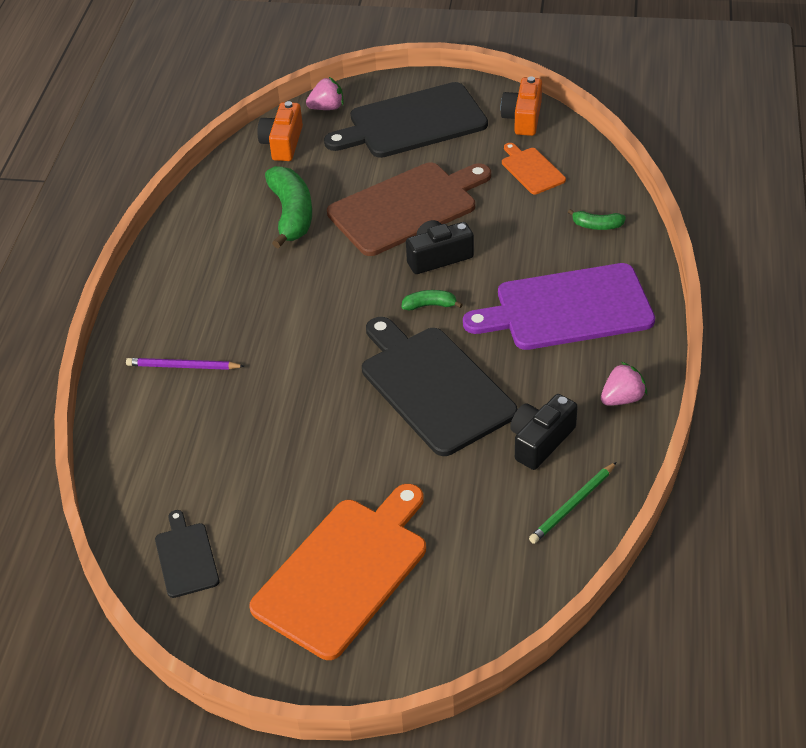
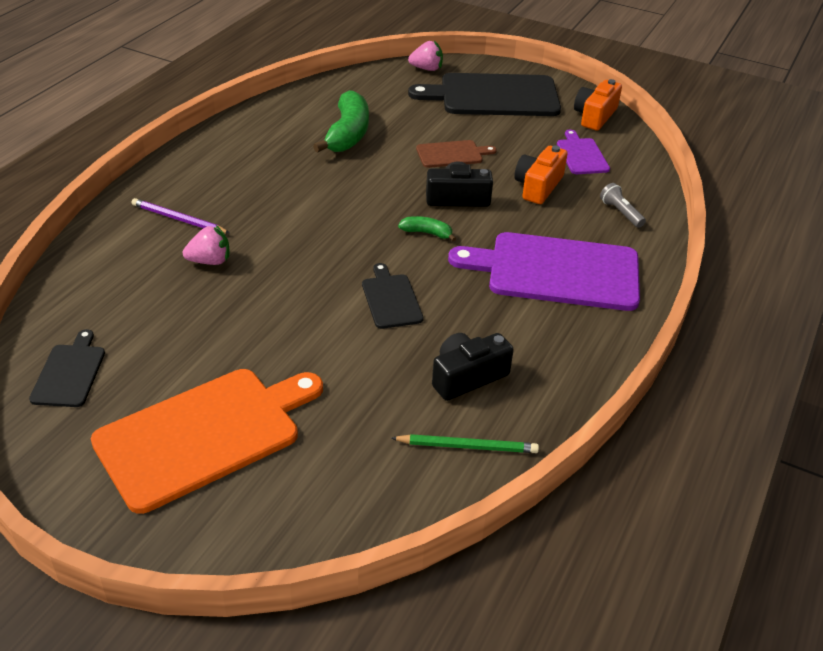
camera: 15 degrees right, 5 degrees down
orange camera [258,101,303,161] -> orange camera moved to [514,145,568,204]
brown cutting board [327,162,491,256] -> brown cutting board [416,140,497,168], size x0.49
black cutting board [362,317,518,456] -> black cutting board [362,263,423,329], size x0.49
orange cutting board [502,143,566,194] -> purple cutting board [557,130,610,174]
green pencil [529,462,617,544] -> green pencil turned 150 degrees counterclockwise [391,434,539,453]
green banana [568,209,626,230] -> grey flashlight [600,183,646,228]
pink strawberry [601,362,647,406] -> pink strawberry moved to [183,225,229,265]

